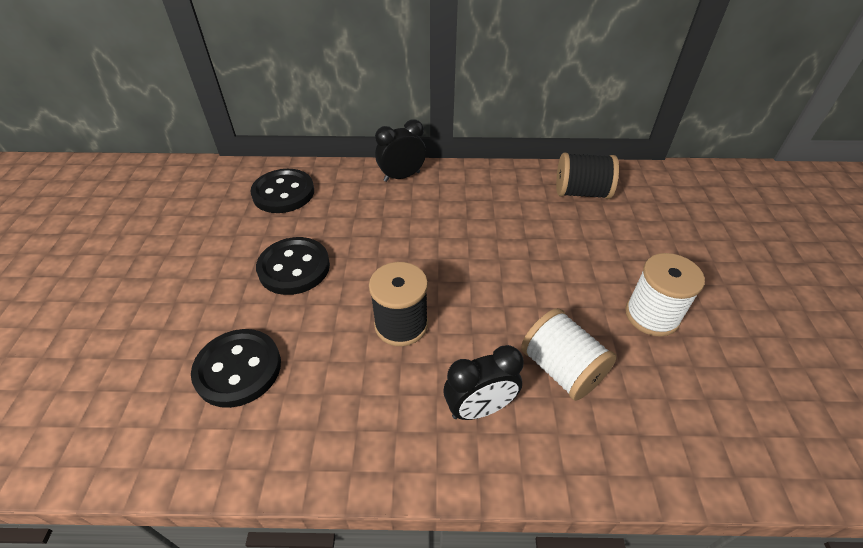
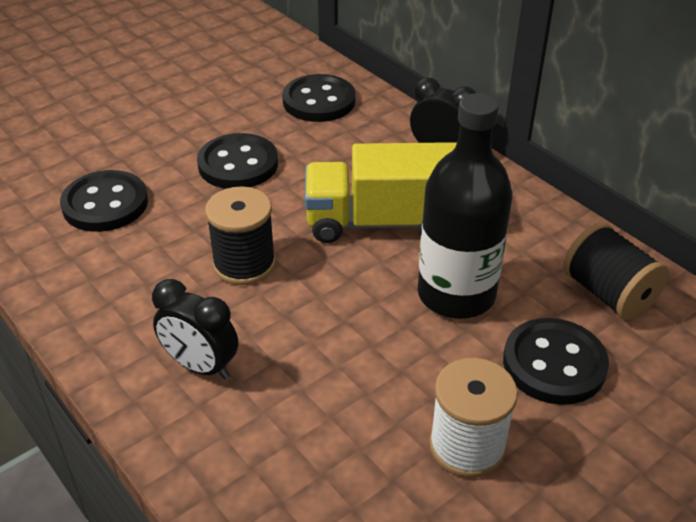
camera: 50 degrees right, 5 degrees down
white spool [521,308,617,401] -> none
none -> yellow truck [305,142,457,243]
none -> black bottle [418,93,513,319]
none -> black button [503,318,609,405]

